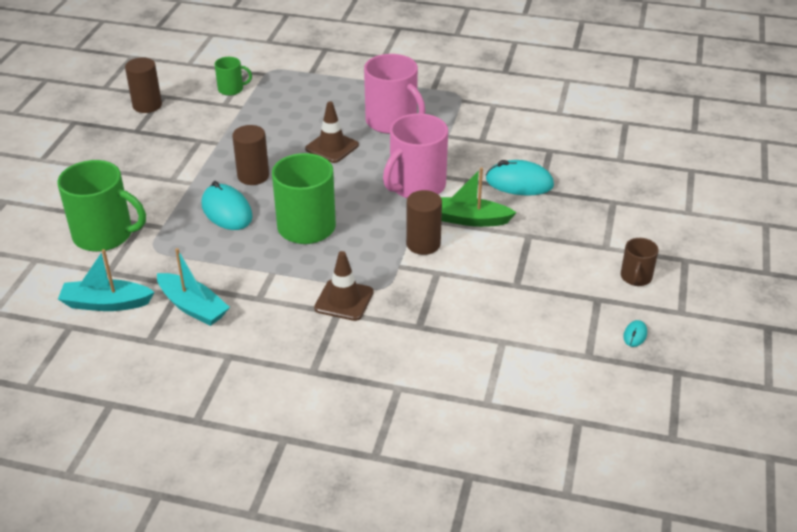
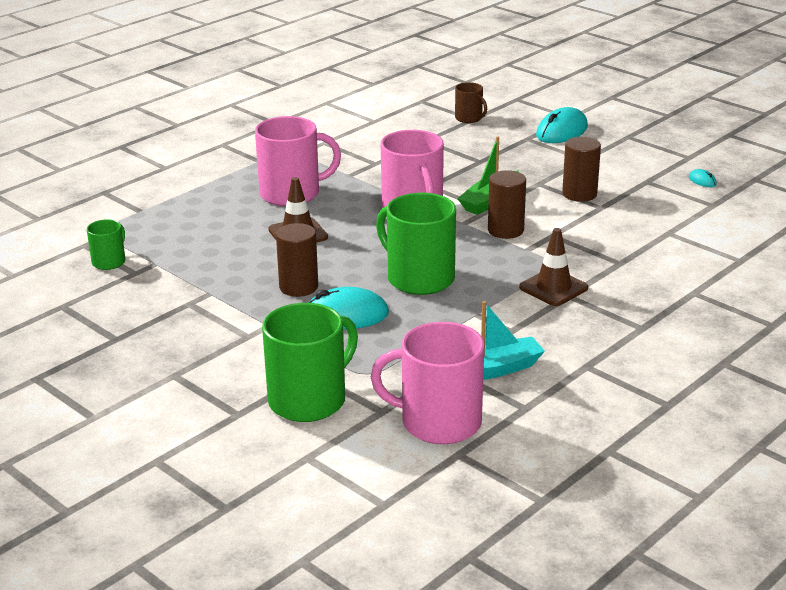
camera: 60 degrees left, 10 degrees down
turquoise boat [58,249,155,311] -> pink mug [371,322,484,444]
brown cylinder [125,57,162,113] -> brown cylinder moved to [562,137,601,202]
turquoise mouse [486,160,554,195] -> turquoise mouse moved to [536,107,588,143]
brown mug [621,238,658,286] -> brown mug moved to [455,82,487,123]

